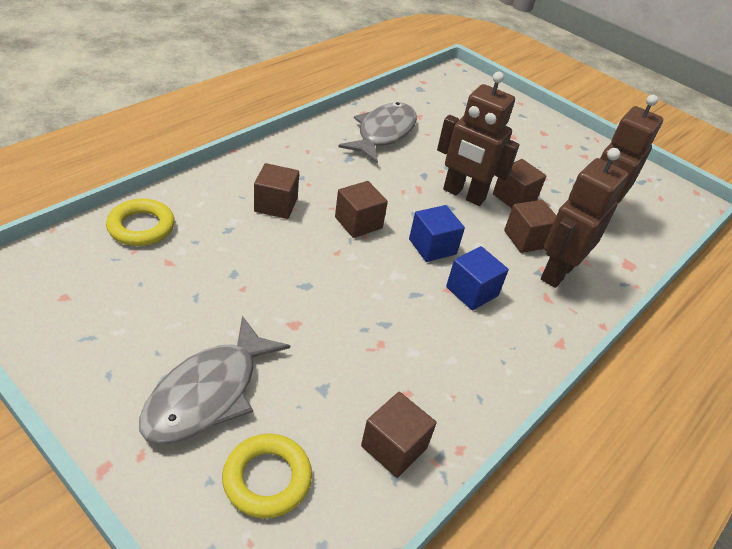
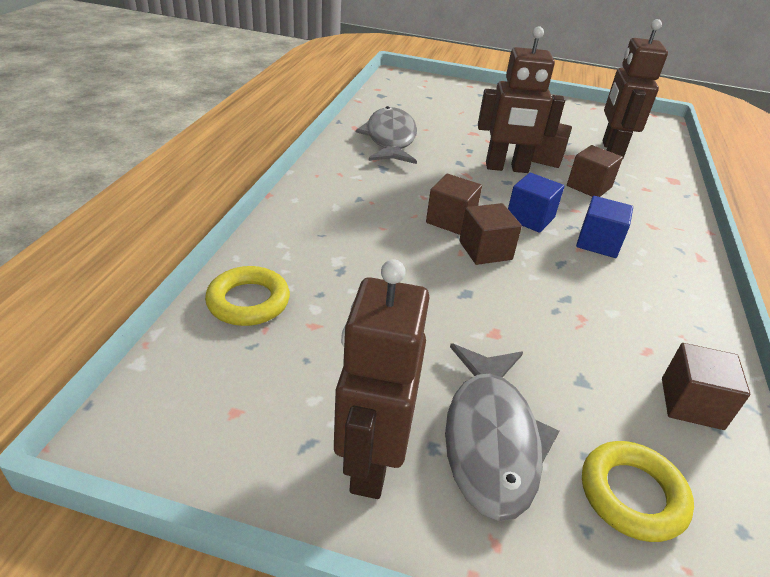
camera: 25 degrees left, 5 degrees down
brown cube [254,163,299,219] -> brown cube moved to [459,203,522,265]
brown robot [541,148,628,288] -> brown robot moved to [334,259,430,499]

